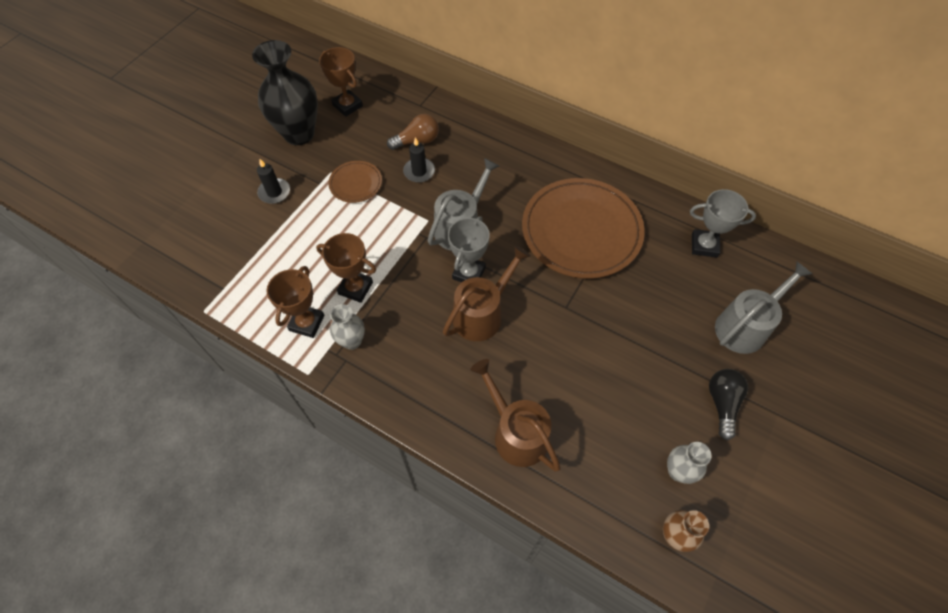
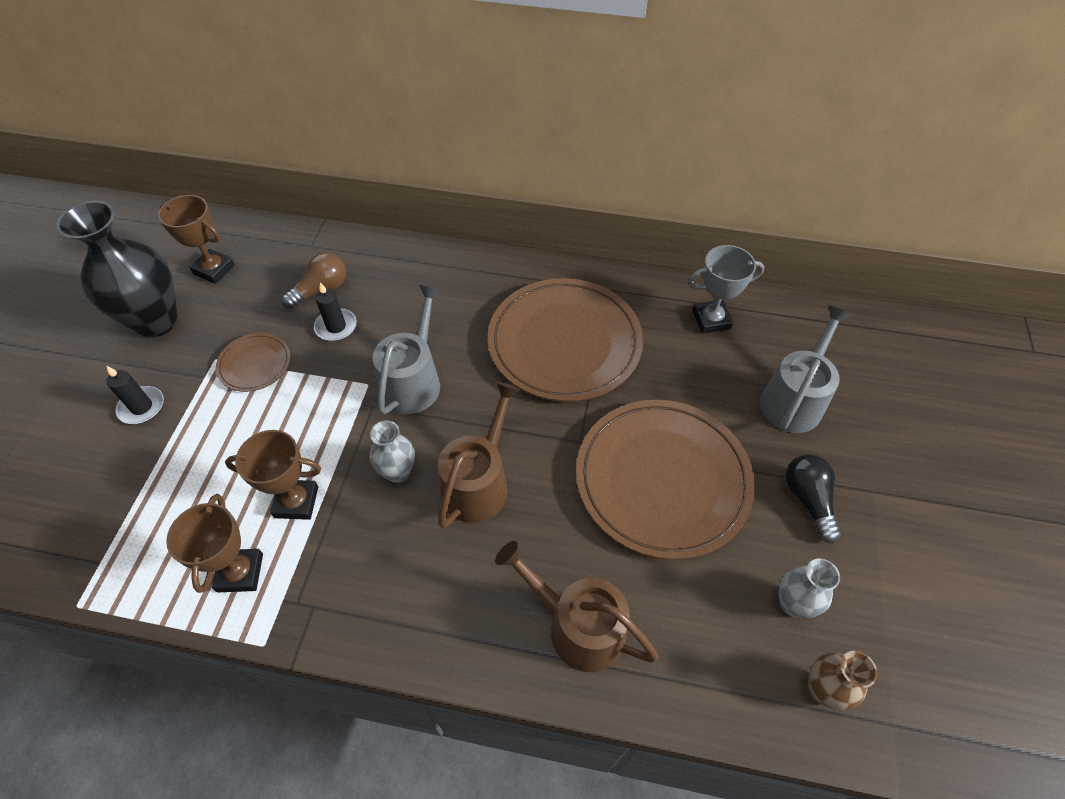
camera: 20 degrees left, 5 degrees down
grey vase [330,304,365,350] -> grey vase moved to [370,421,415,483]
grey trophy [448,216,490,282] -> none
none -> brown plate [576,400,755,560]

